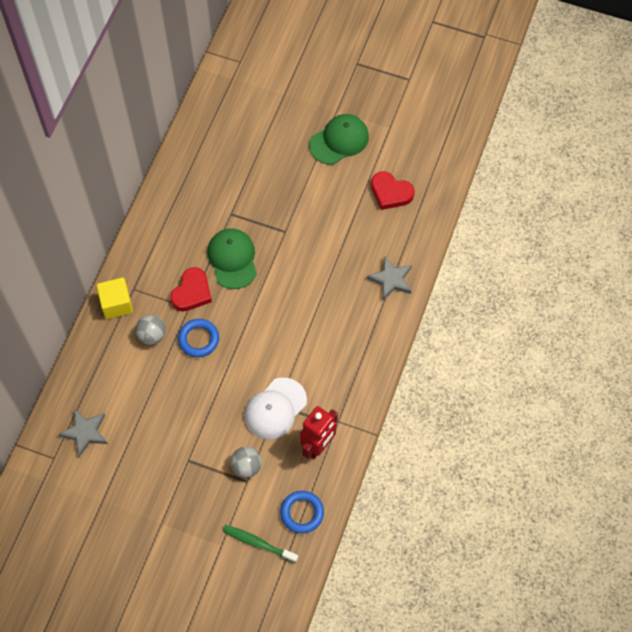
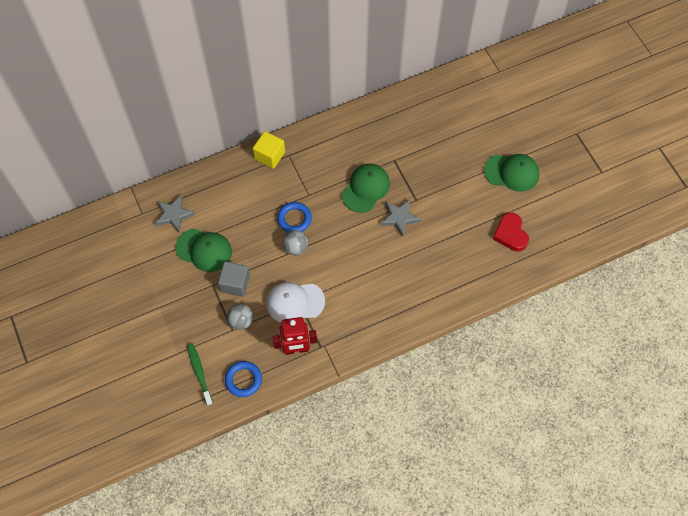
camera: 45 degrees right, 0 degrees up
grey ball [135,315,166,345] -> grey ball moved to [283,230,308,255]
red heart [170,267,212,311] -> none
grey star [367,256,412,300] -> grey star moved to [381,200,421,237]
none -> green cap [176,229,232,272]
none -> grey cube [218,261,250,297]

